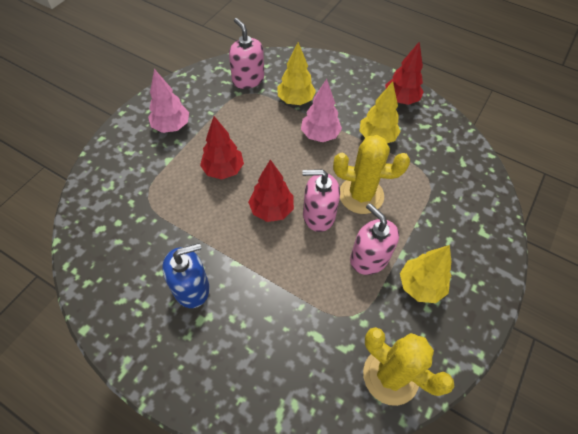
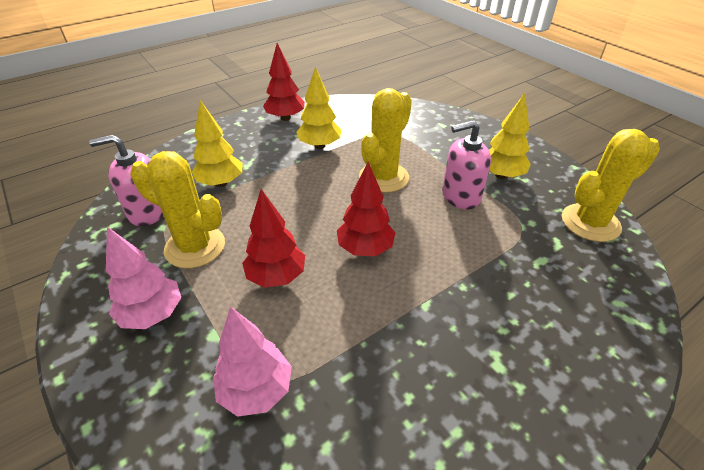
camera: 65 degrees left, 15 degrees down
blue soap dispenser [162,243,210,308] -> none
pink tree [301,79,342,142] -> pink tree moved to [213,306,292,417]
pink soap dispenser [302,169,340,232] -> none
none -> yellow cactus [130,151,225,268]

